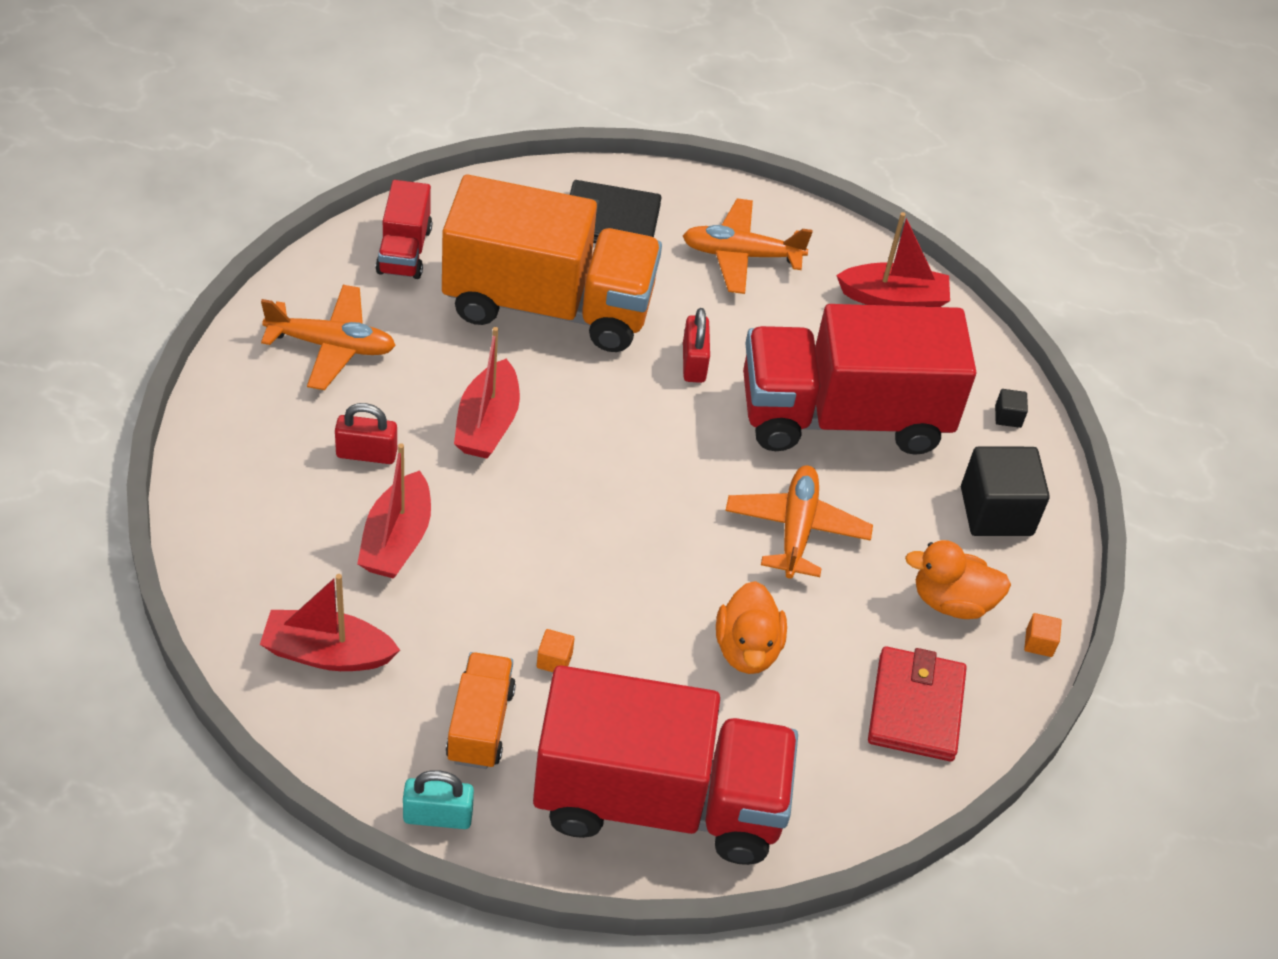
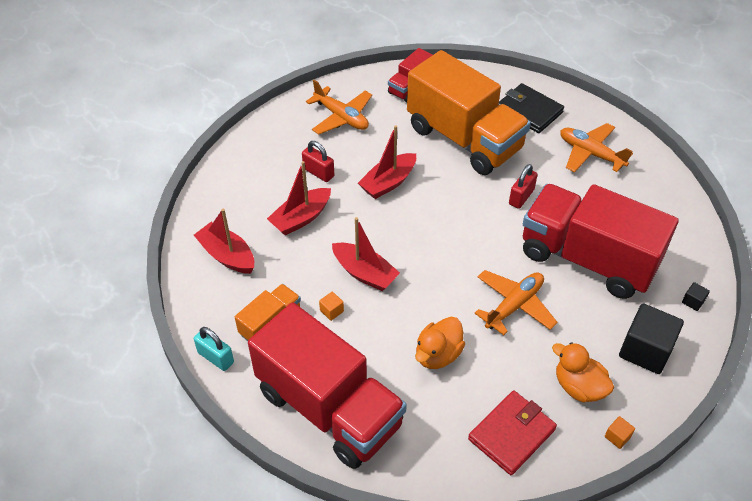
camera: 40 degrees right, 0 degrees up
red boat [836,212,950,307] -> red boat moved to [332,217,400,291]

